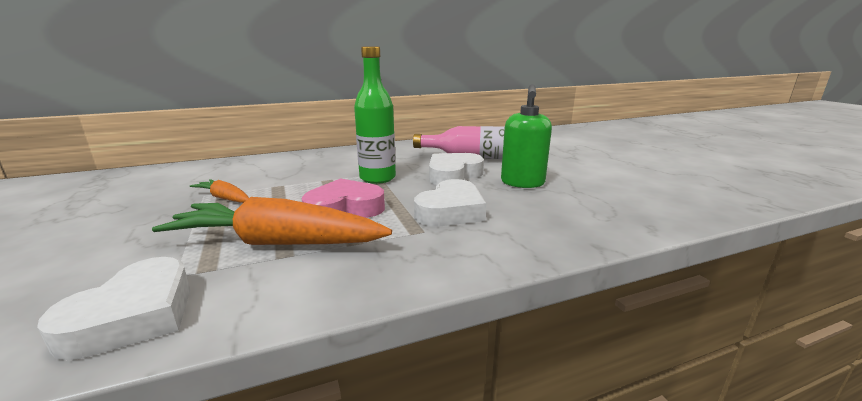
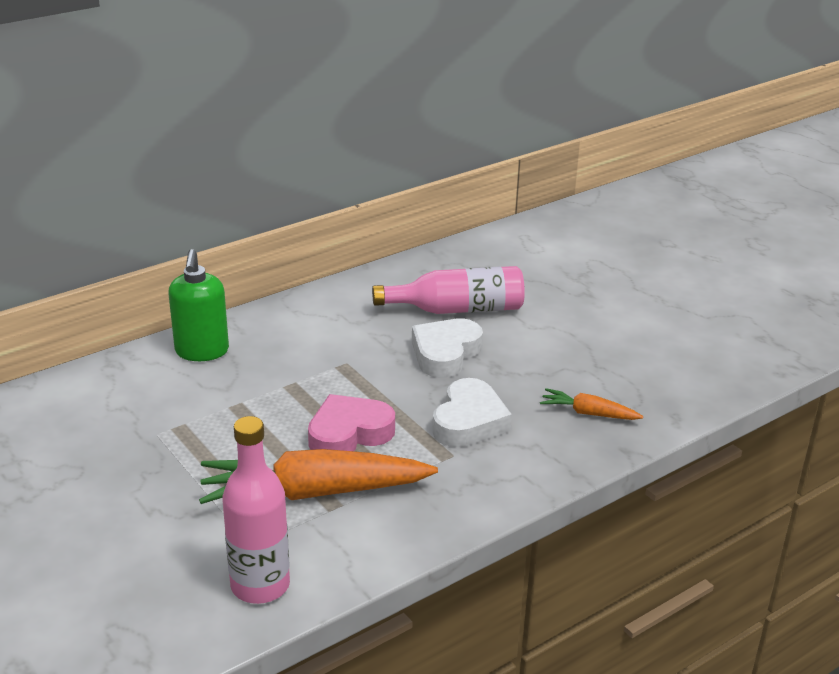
camera: 15 degrees left, 10 degrees up
white heart [37,257,191,360] -> pink bottle [222,416,290,604]
orange carrot [190,179,249,203] -> orange carrot moved to [540,388,643,420]
green bottle [354,46,396,184] -> none
green soap dispenser [501,84,552,188] -> green soap dispenser moved to [168,249,229,361]

